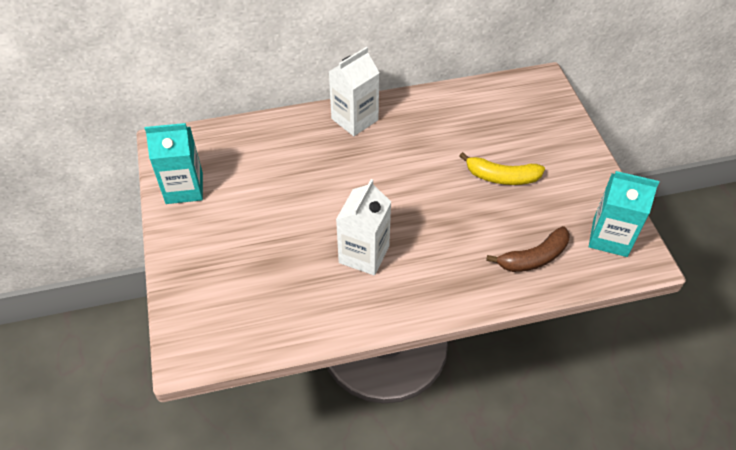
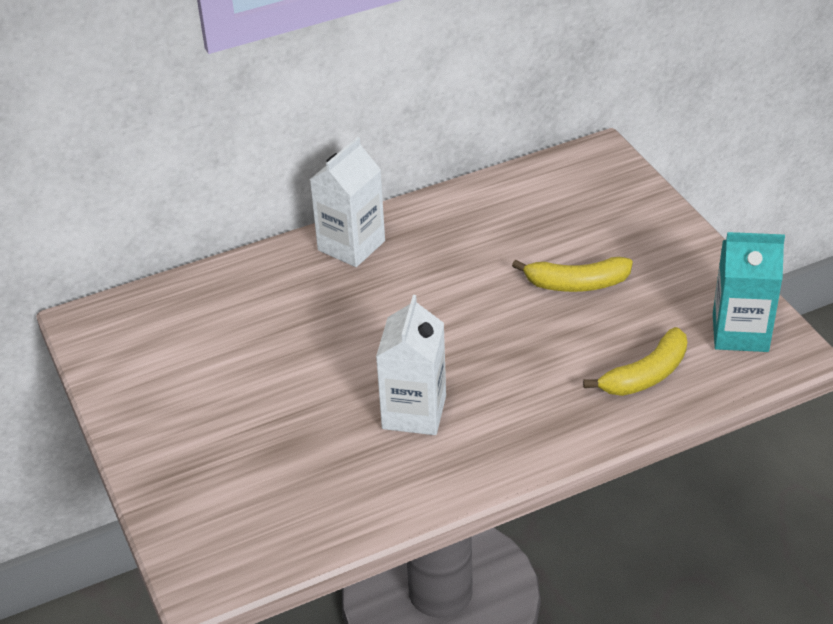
camera: 10 degrees left, 10 degrees down
turquoise carton [145,123,203,204] -> none
brown banana [486,226,570,272] -> yellow banana [583,327,687,396]

